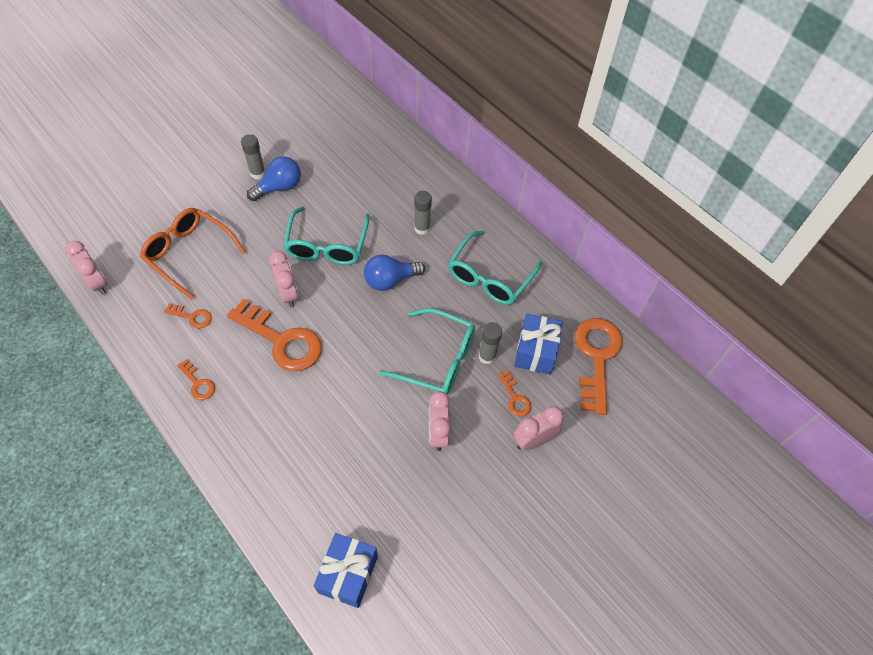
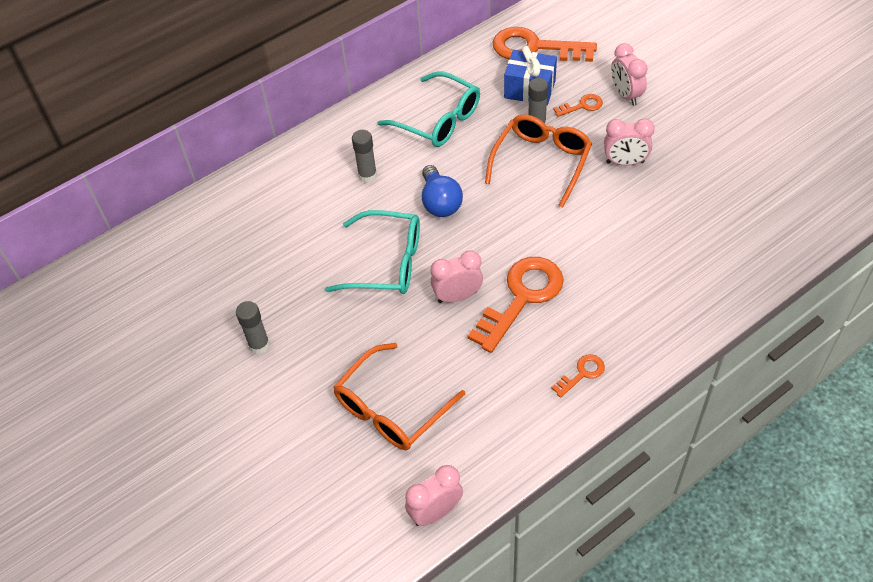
camera: 80 degrees left, 5 degrees down
orange key [164,303,212,328] -> none
blue light bulb [247,156,301,201] -> none
blue gift [314,533,378,608] -> none
turquoise glasses [379,308,475,395] -> orange glasses [485,115,592,208]

